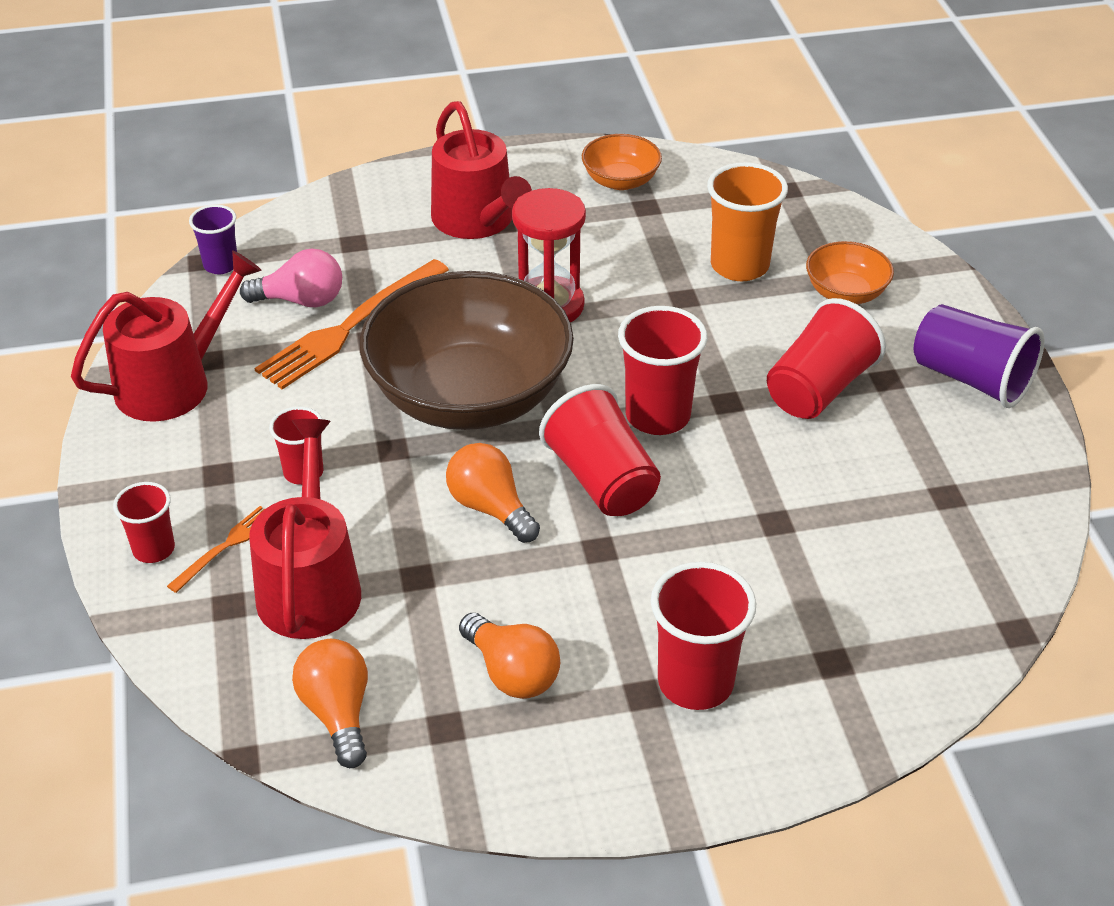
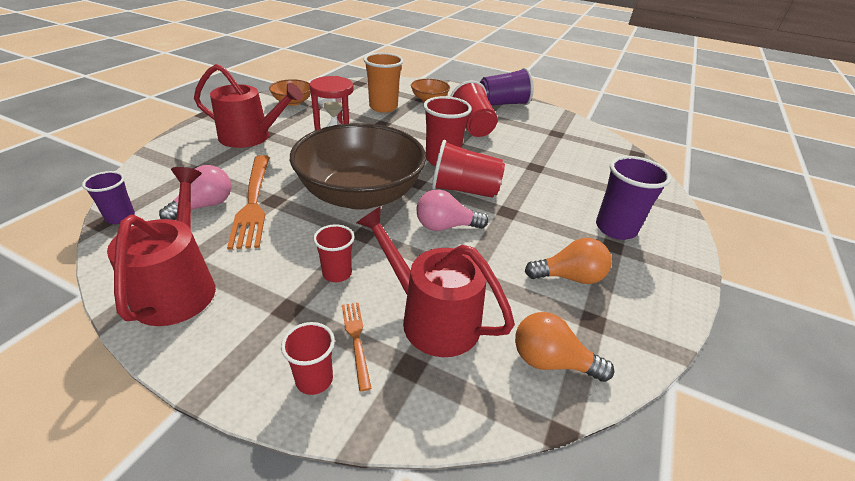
camera: 55 degrees left, 5 degrees down
orange light bulb [446,443,540,543] -> pink light bulb [416,189,488,231]
red cup [651,562,756,710] -> purple cup [596,156,671,240]

